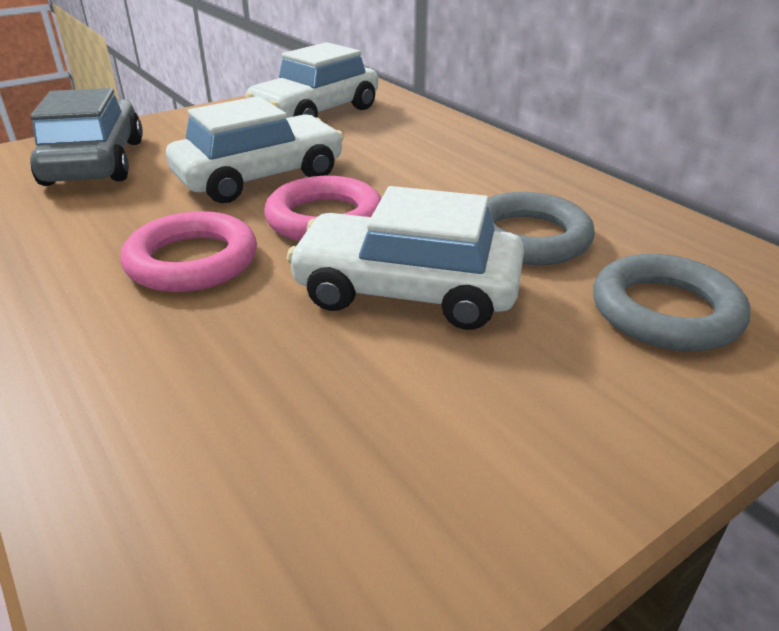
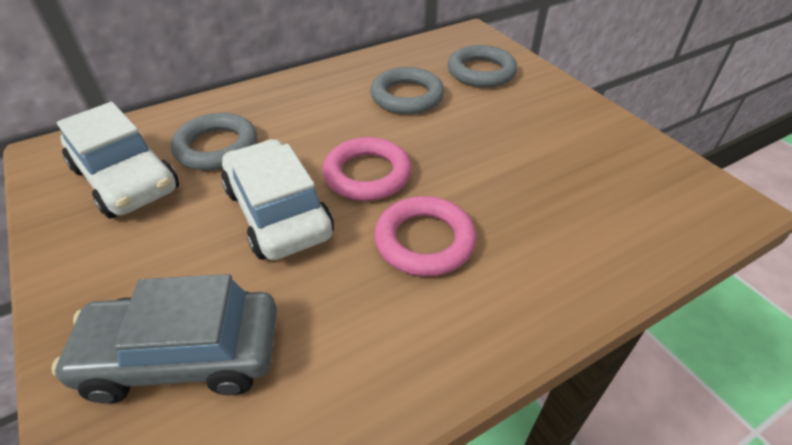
camera: 85 degrees left, 10 degrees up
white car [286,186,524,330] -> none
none -> grey ring [171,113,257,170]

